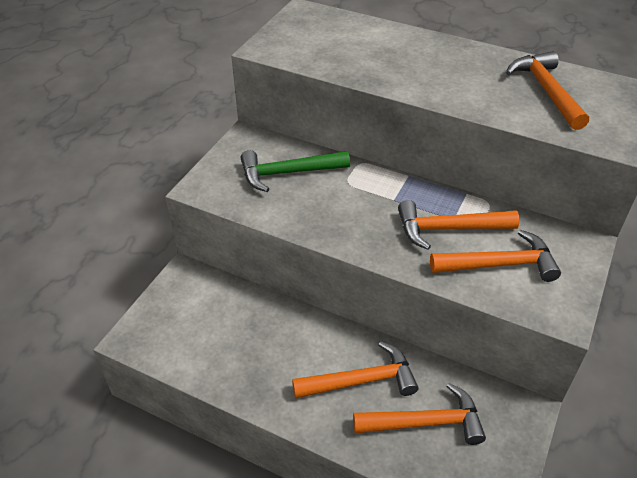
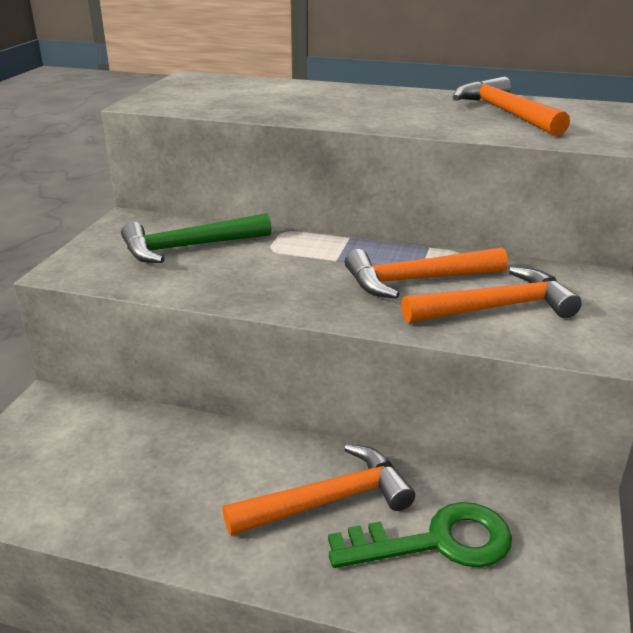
camera: 10 degrees left, 15 degrees down
orange hammer [353,383,486,445] -> green key [328,502,512,568]

